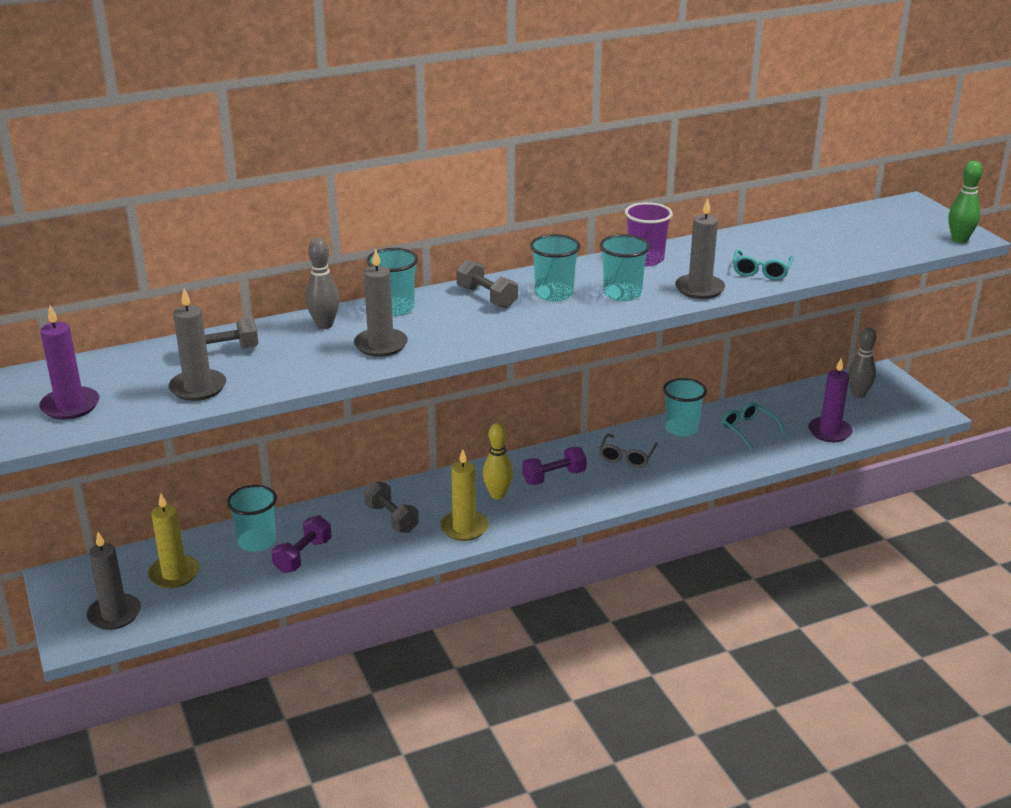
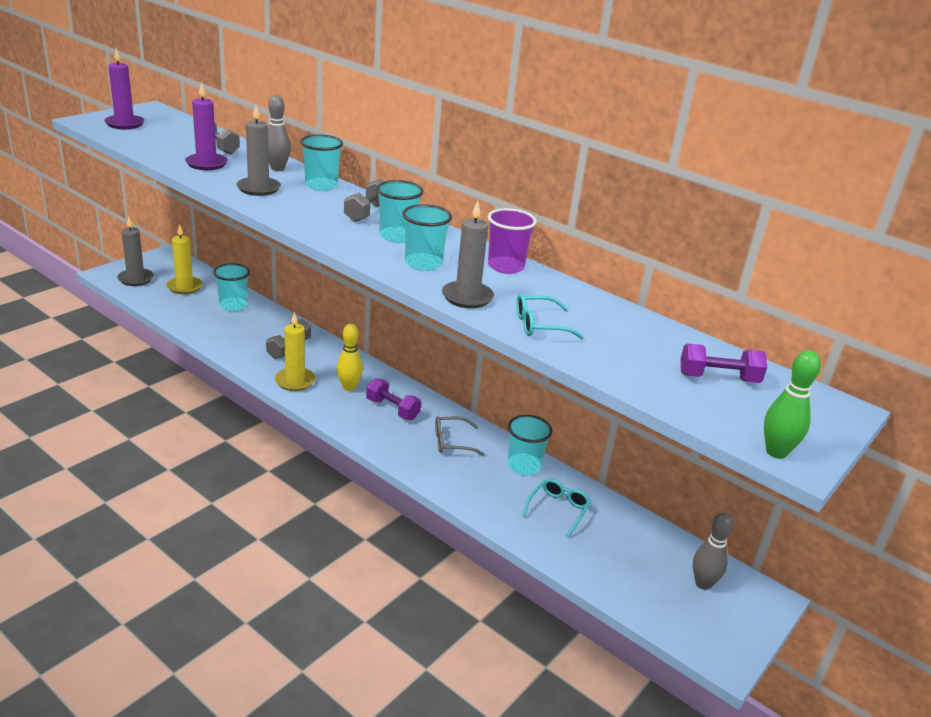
camera: 60 degrees right, 0 degrees up
grey candle [169,289,226,401] -> none
purple dumbbell [272,515,332,573] -> purple dumbbell moved to [681,344,767,383]
purple candle [808,358,853,442] -> purple candle moved to [185,82,228,170]

